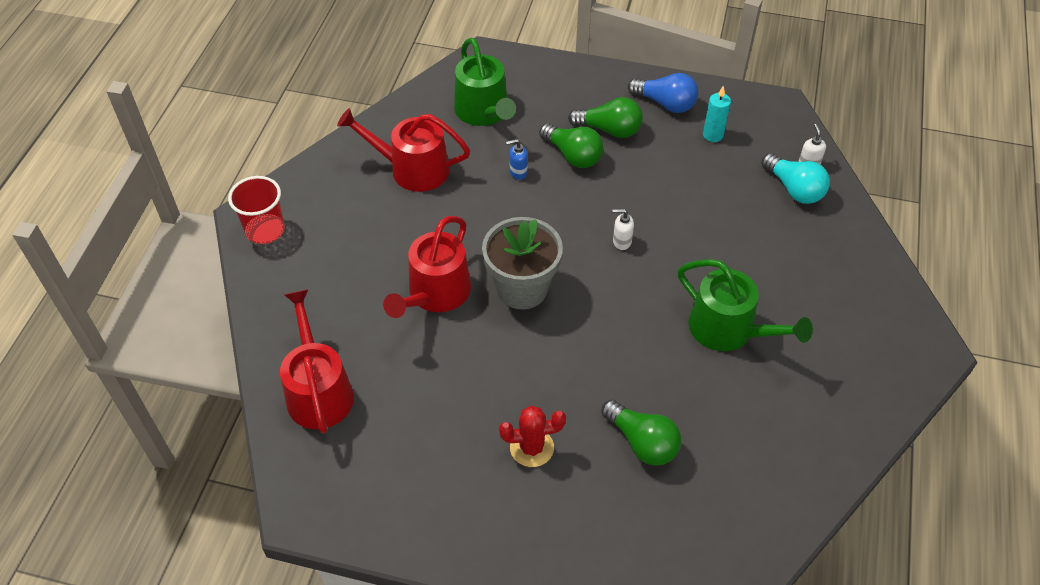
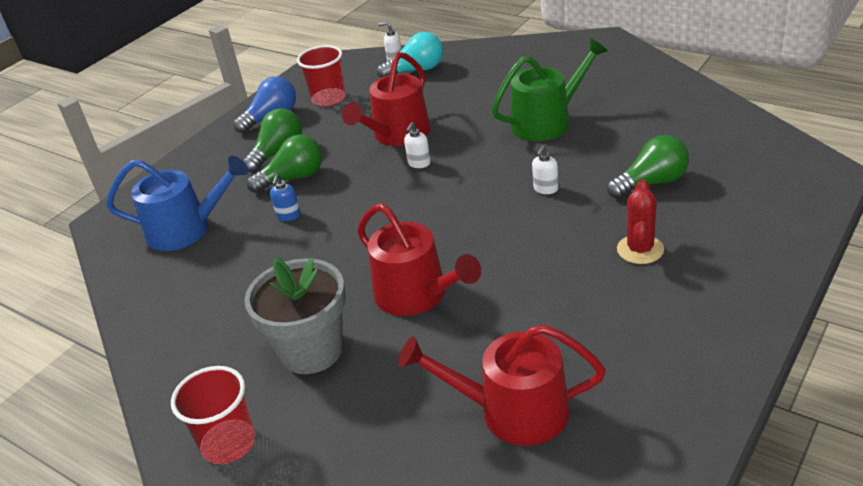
camera: 65 degrees left, 15 degrees down
red watering can [337,108,470,192] -> red watering can moved to [342,52,431,146]
green watering can [454,38,516,126] -> blue watering can [106,156,249,251]
grey flower pot [482,217,563,309] -> grey flower pot moved to [244,257,346,374]
turquoise candle [703,86,731,142] -> red cup [297,45,346,106]
none -> white soap dispenser [532,145,559,194]

